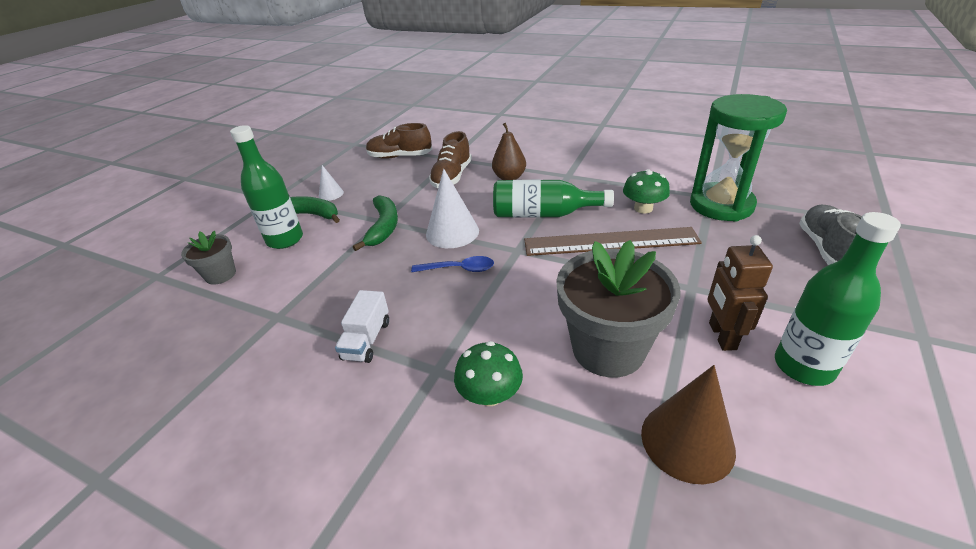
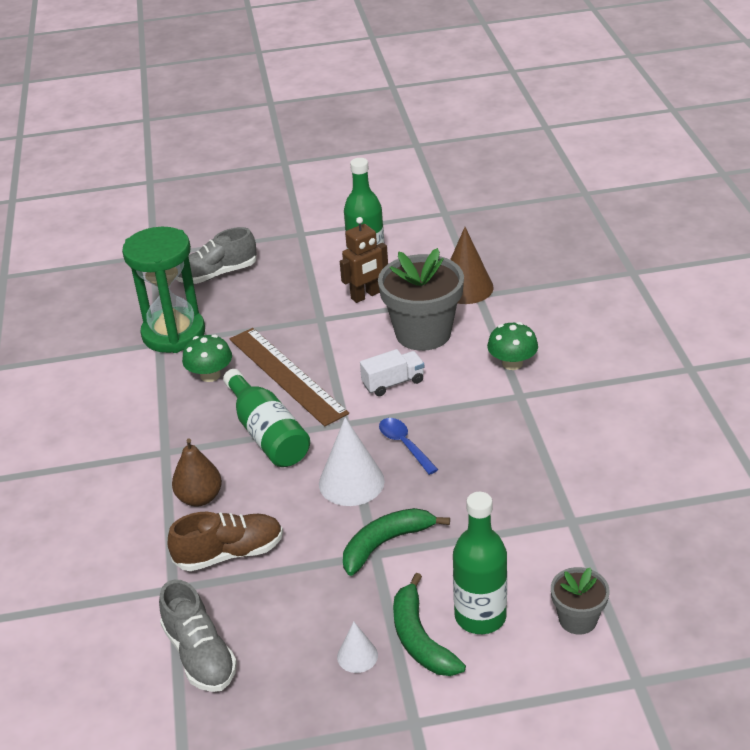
camera: 125 degrees left, 0 degrees up
white truck [335,290,389,363] -> white truck moved to [360,349,424,396]
brown shoe [366,123,432,159] -> grey shoe [159,579,237,692]

